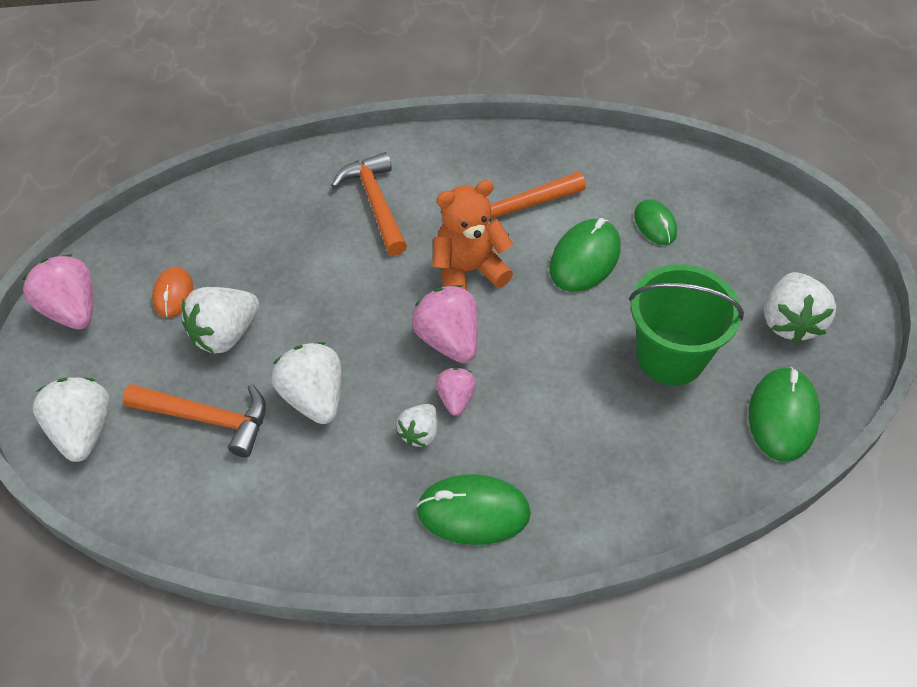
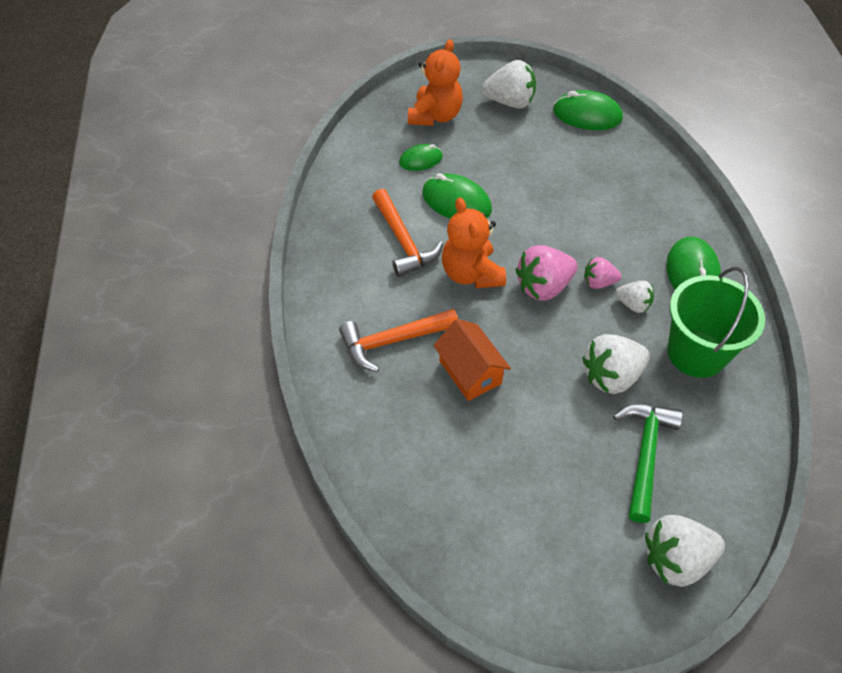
camera: 90 degrees left, 0 degrees up
pink strawberry [22,254,93,329] -> none
orange hammer [122,384,266,457] -> green hammer [613,404,683,523]
orange mouse [152,267,193,318] -> none
white strawberry [182,287,259,353] -> none
green bucket [629,264,744,385] -> green bucket moved to [668,267,765,378]
none -> orange teddy bear [408,39,463,126]
none -> orange house [433,319,511,401]

